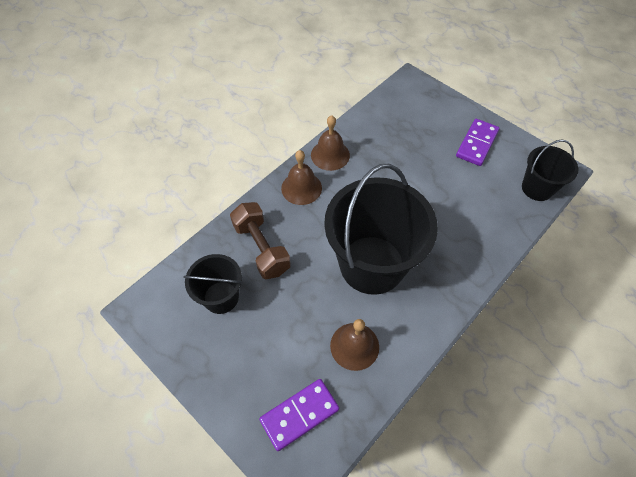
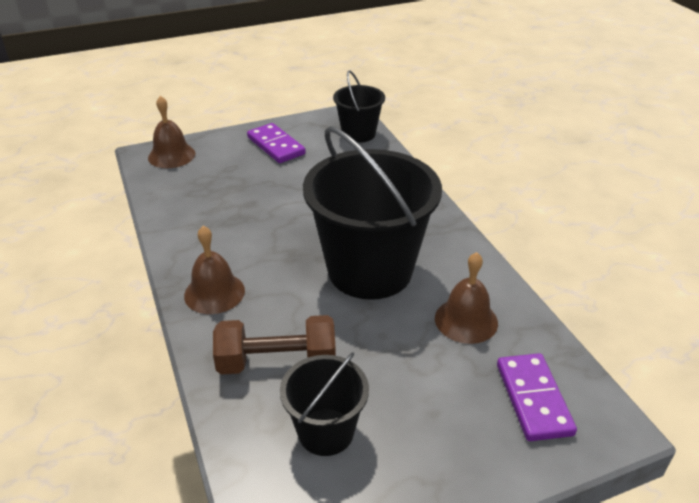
camera: 65 degrees left, 20 degrees down
brown bell [311,115,350,171] -> brown bell moved to [148,96,195,168]

